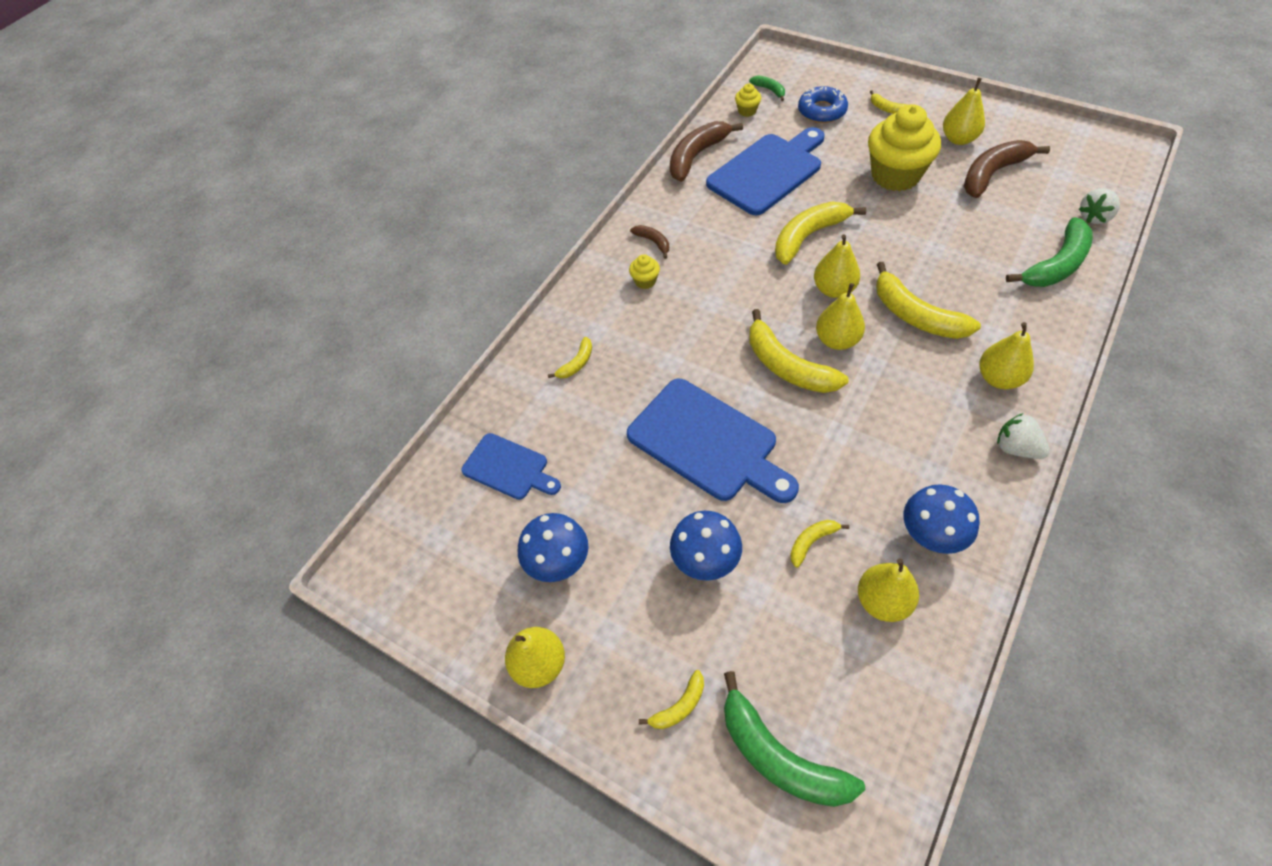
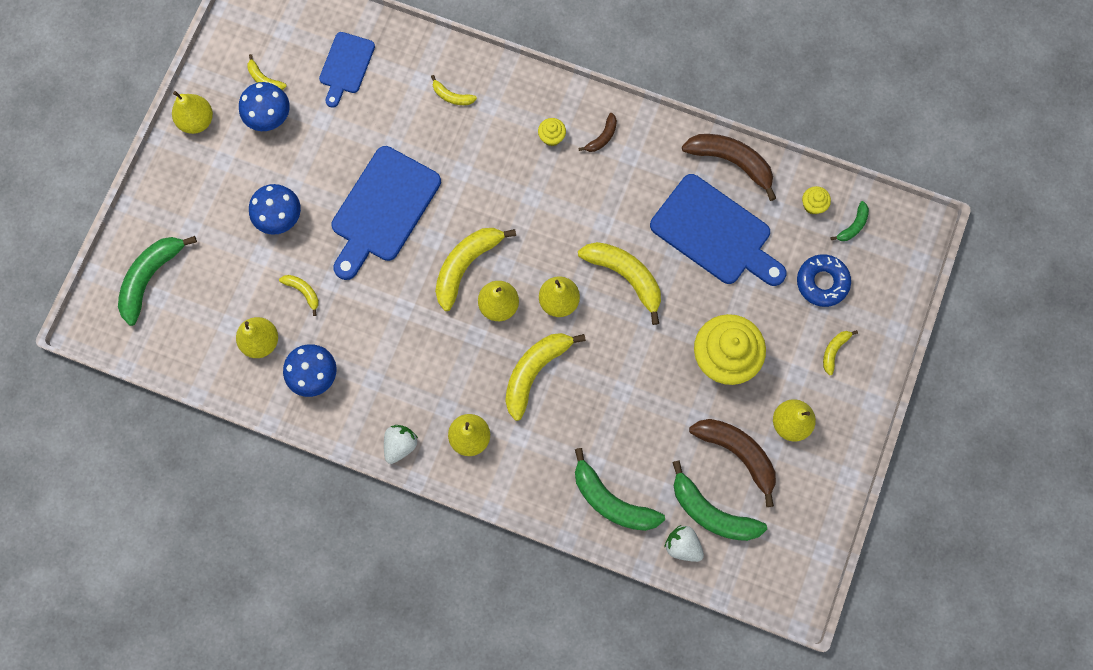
camera: 75 degrees right, 20 degrees up
yellow banana [639,670,704,729] -> yellow banana moved to [247,54,287,90]
none -> green banana [672,460,767,541]

